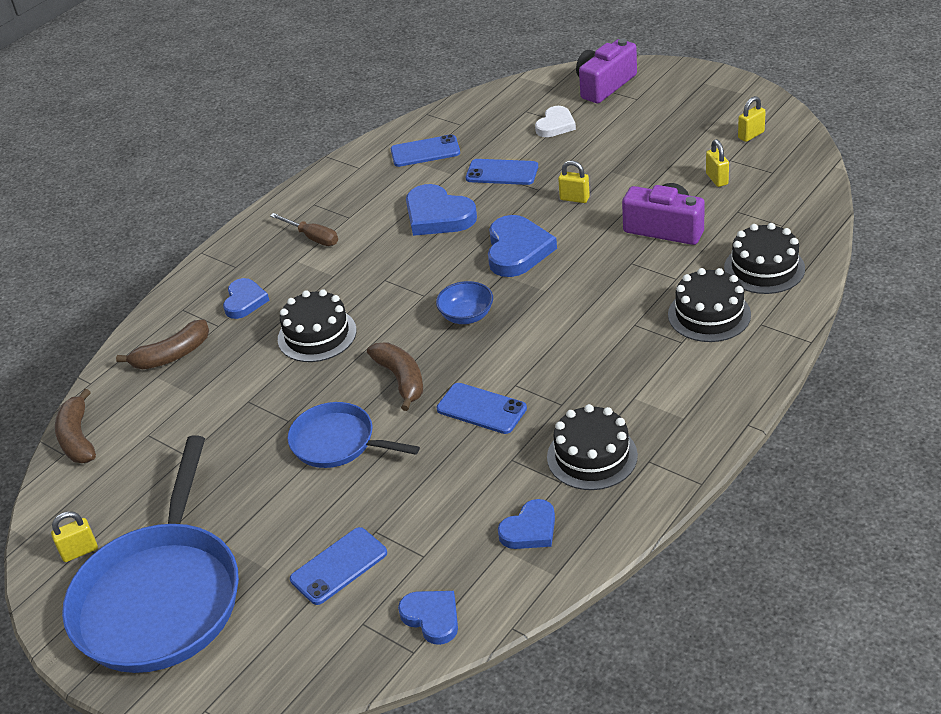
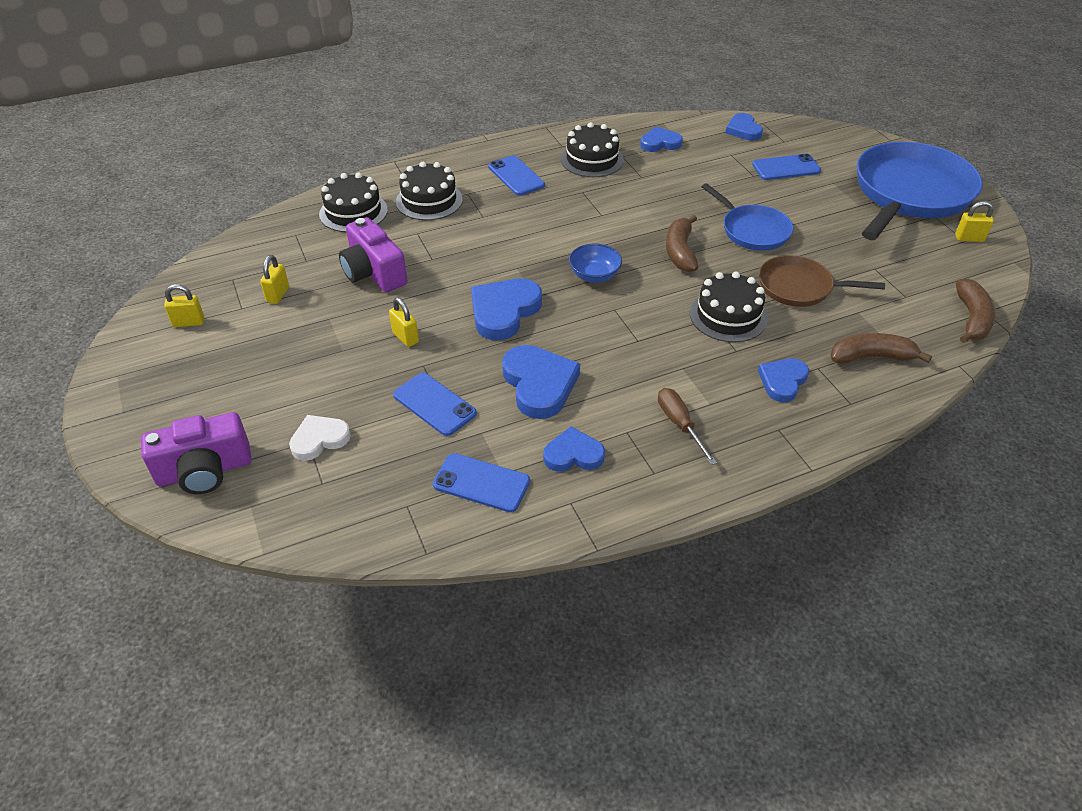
camera: 155 degrees left, 5 degrees up
blue phone [437,383,527,434] -> blue phone moved to [488,155,545,196]
none -> blue heart [543,426,605,472]
none -> brown pan [759,255,885,307]

